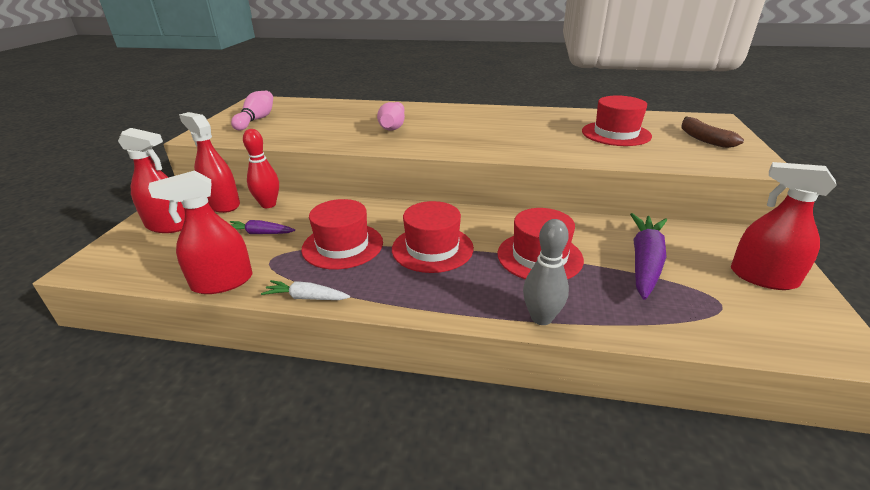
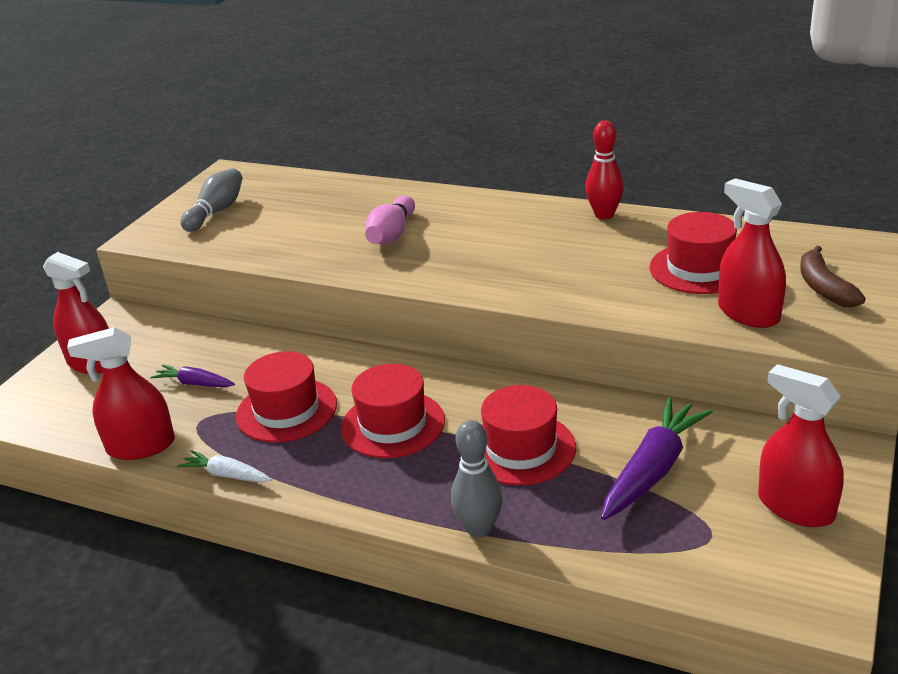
camera: 15 degrees right, 0 degrees up
red spray bottle [179,112,240,213] -> red spray bottle moved to [718,178,786,328]
pink bowling pin [231,91,273,131] -> grey bowling pin [181,168,243,232]
red bowling pin [243,129,279,208] -> red bowling pin moved to [585,121,624,220]

